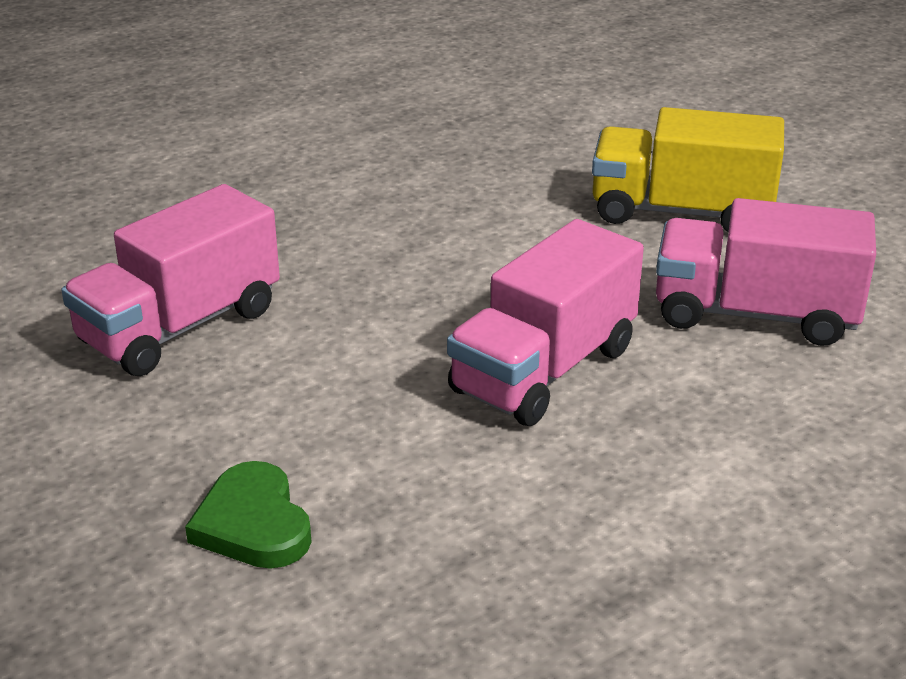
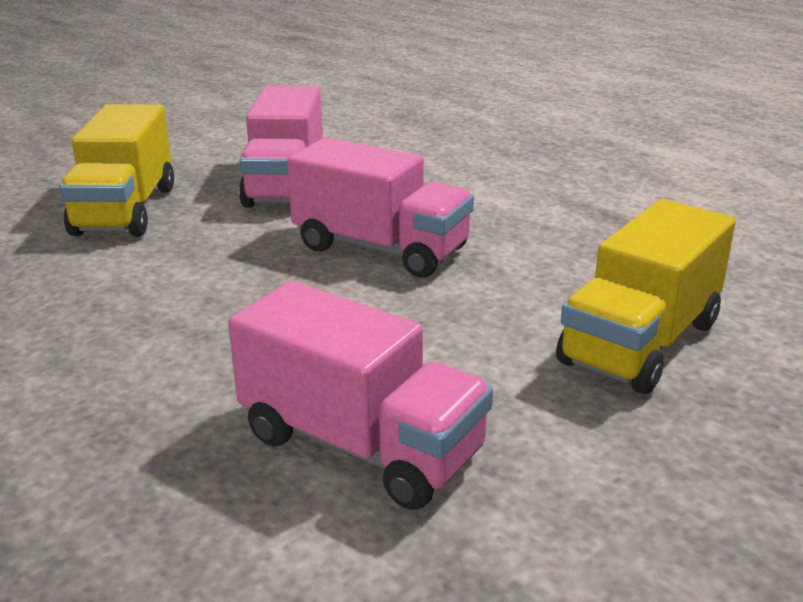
camera: 100 degrees left, 5 degrees down
green heart [185,461,311,569] -> yellow truck [556,199,736,394]

